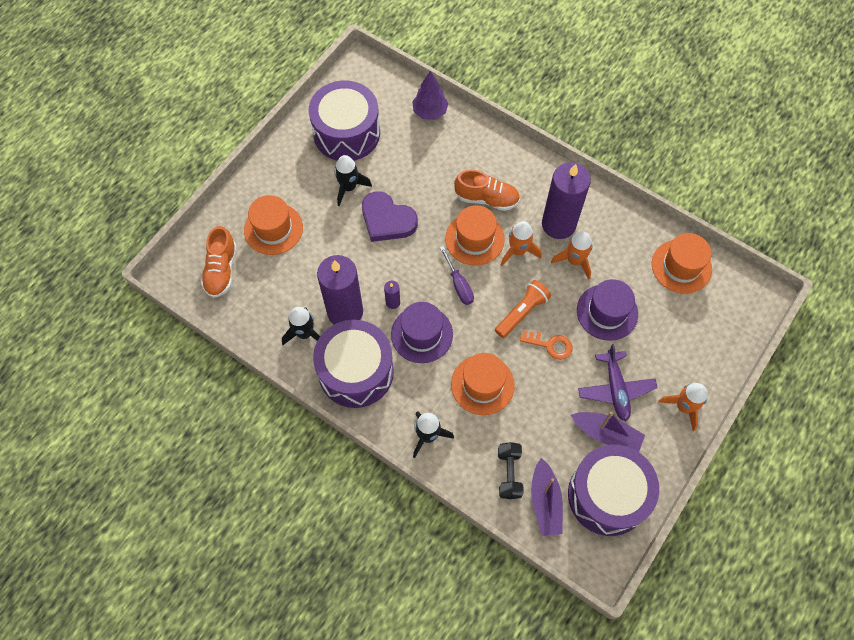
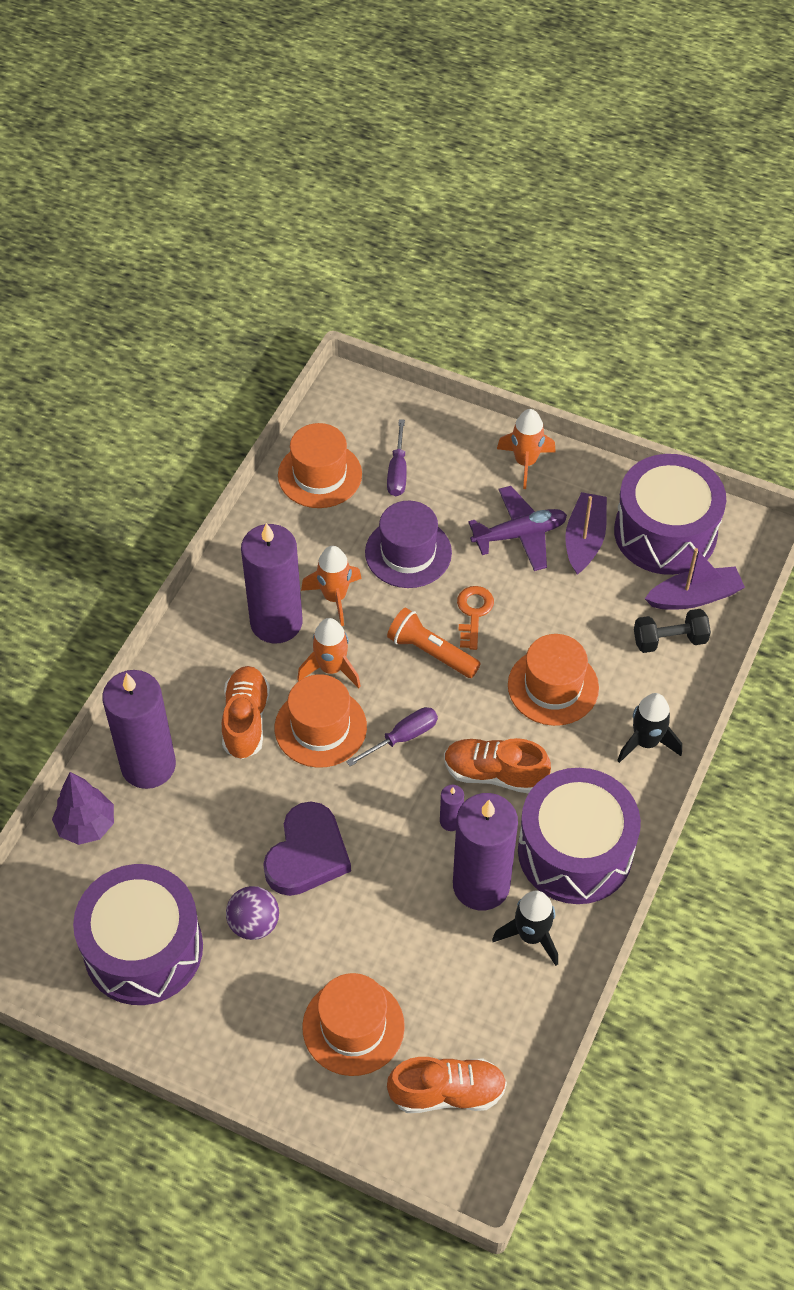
camera: 100 degrees left, 10 degrees down
black rocket [334,155,372,206] -> purple ball [226,886,279,940]
purple hat [391,302,453,363] -> orange shoe [444,738,551,793]
none -> purple candle [102,670,176,789]
none -> purple screwdriver [387,419,407,496]

